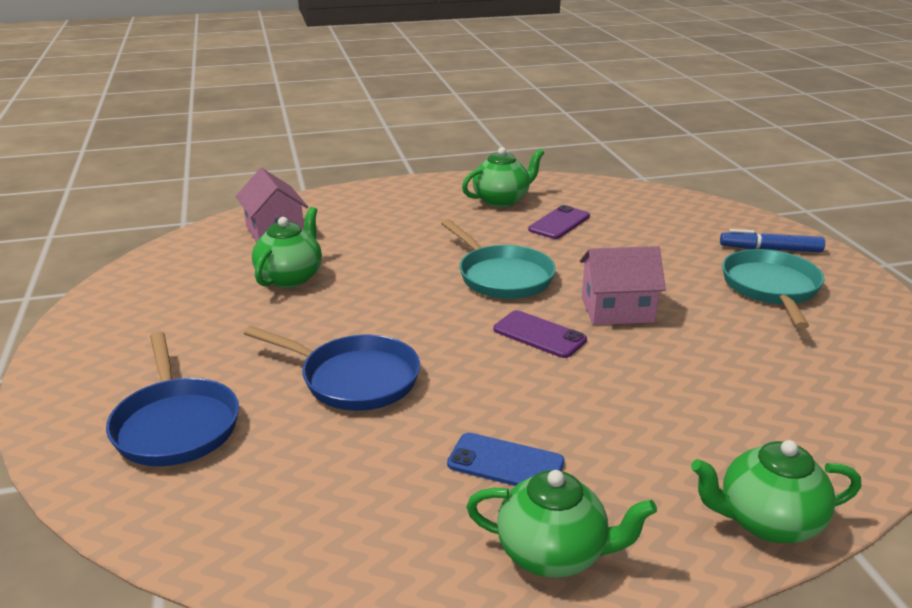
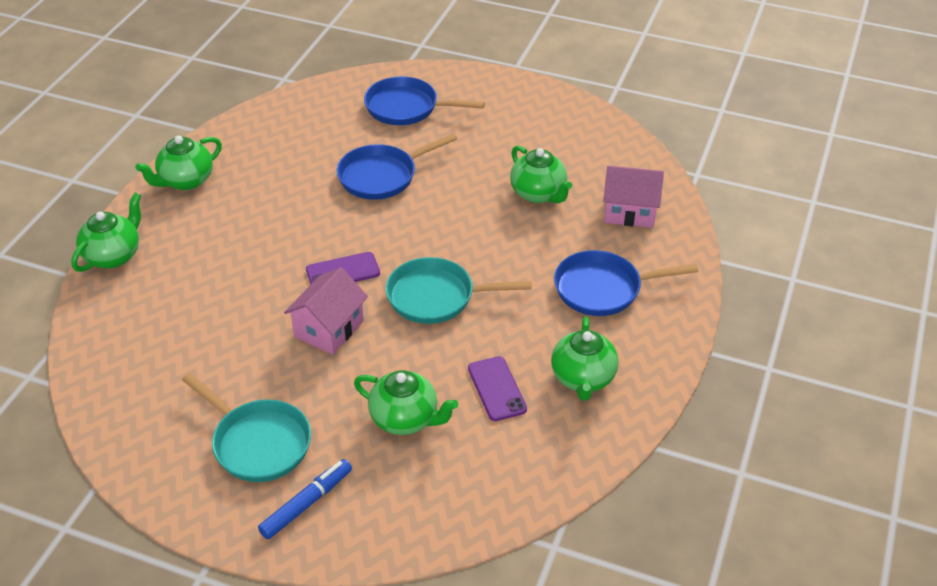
camera: 125 degrees right, 15 degrees up
blue phone [447,433,565,486] -> none
none -> green teapot [354,370,458,435]
none -> blue pan [554,250,698,316]

